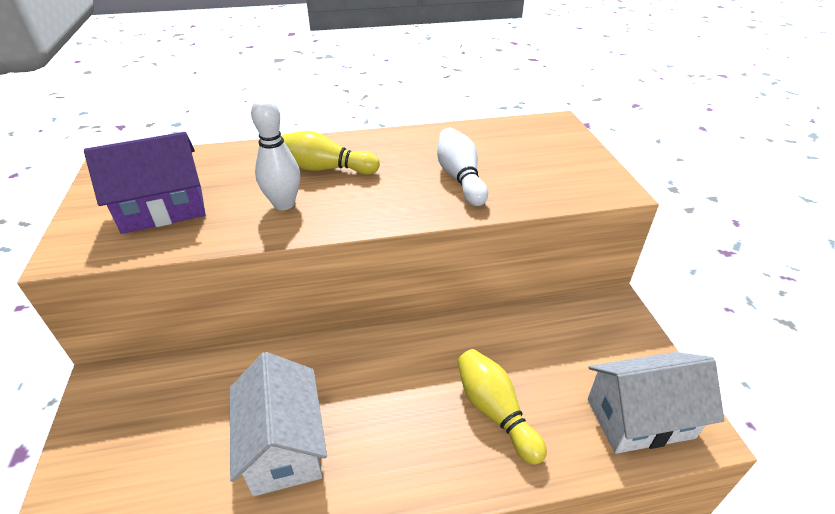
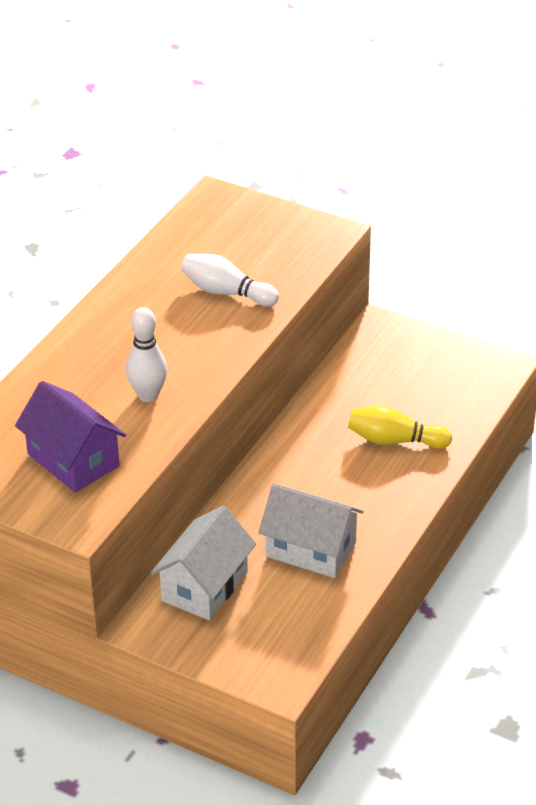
camera: 50 degrees left, 0 degrees up
purple house [84,132,206,234] -> purple house turned 60 degrees counterclockwise [15,381,126,492]
yellow bowling pin [281,131,380,175] -> none
white house [588,352,724,454] -> white house moved to [151,506,256,620]

